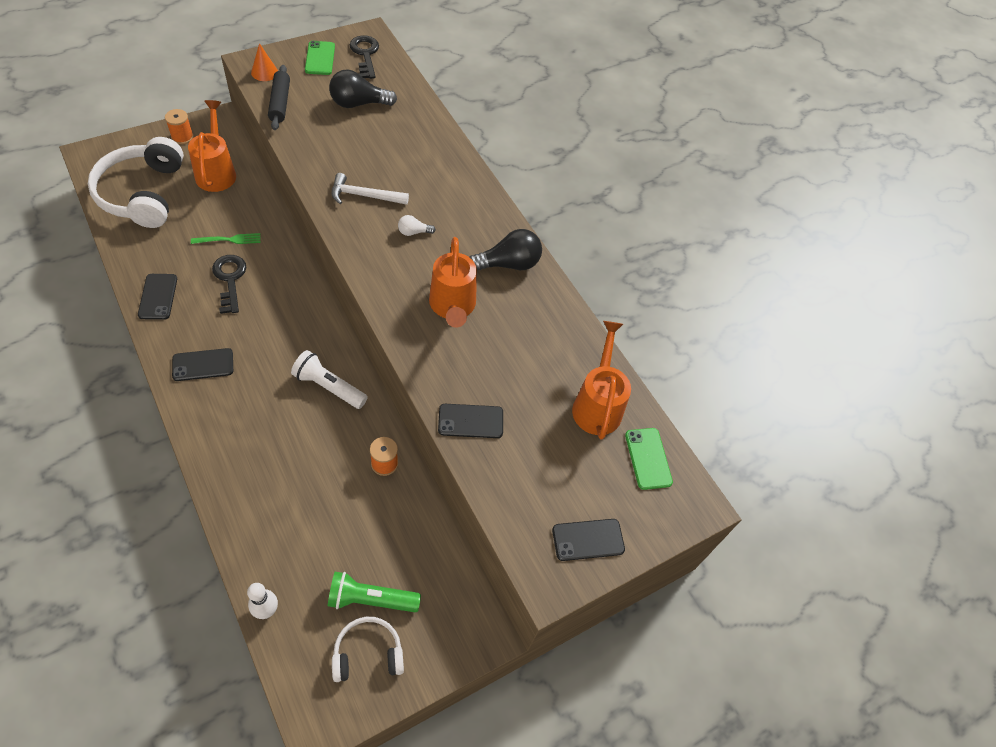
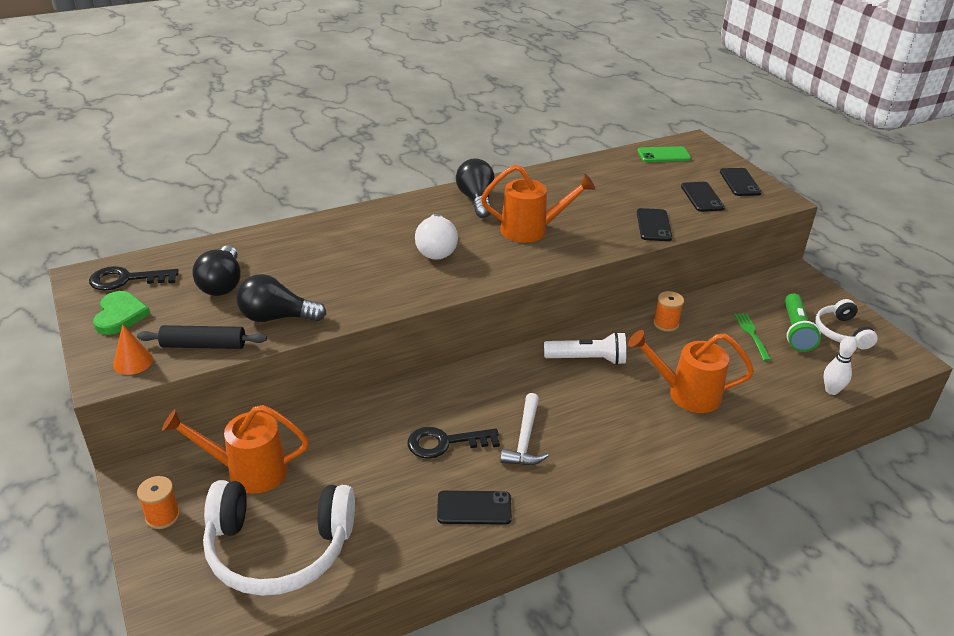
camera: 80 degrees left, 20 degrees down
black phone [172,348,233,381] -> black phone moved to [681,182,725,212]
green fork [191,233,261,244] -> green fork moved to [734,313,771,361]
white flashlight [291,350,368,409] -> white flashlight turned 120 degrees counterclockwise [544,332,626,365]
green phone [305,41,335,75] -> green heart [93,291,150,335]
white hammer [332,173,409,205] -> white hammer moved to [500,393,548,465]
white light bulb [398,215,436,236] -> white light bulb [415,214,458,260], size x1.96
orange watering can [572,321,631,440] -> orange watering can moved to [628,330,754,413]
none -> black light bulb [236,274,326,322]

